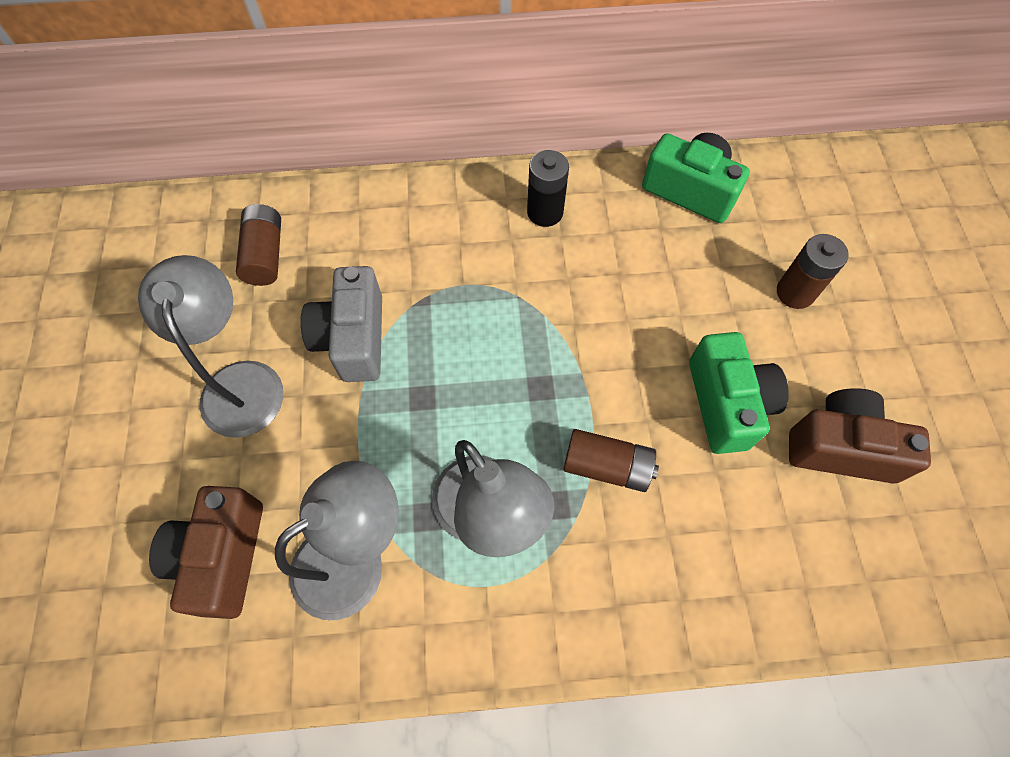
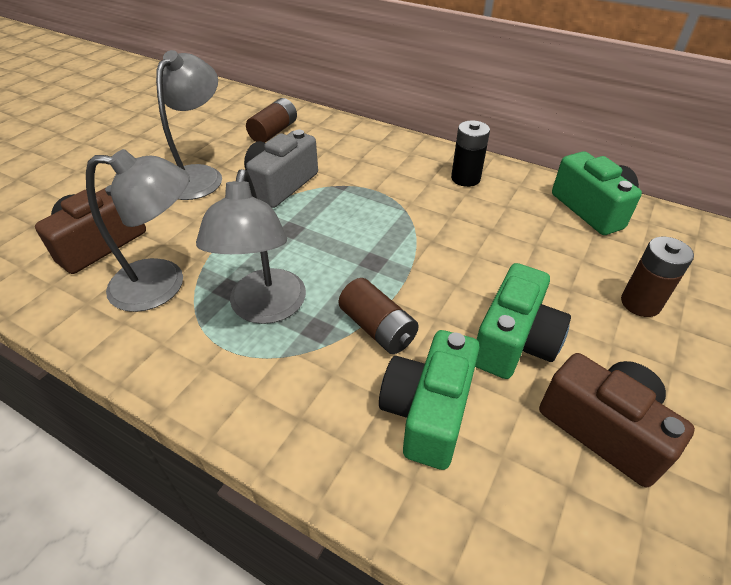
camera: 35 degrees right, 20 degrees down
none -> green camera [379,330,480,470]

